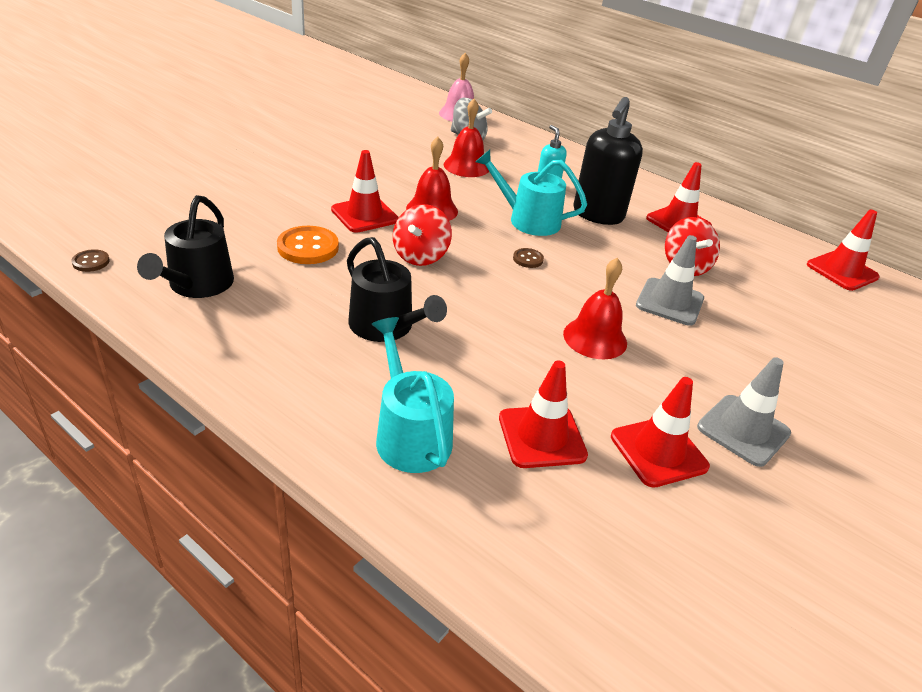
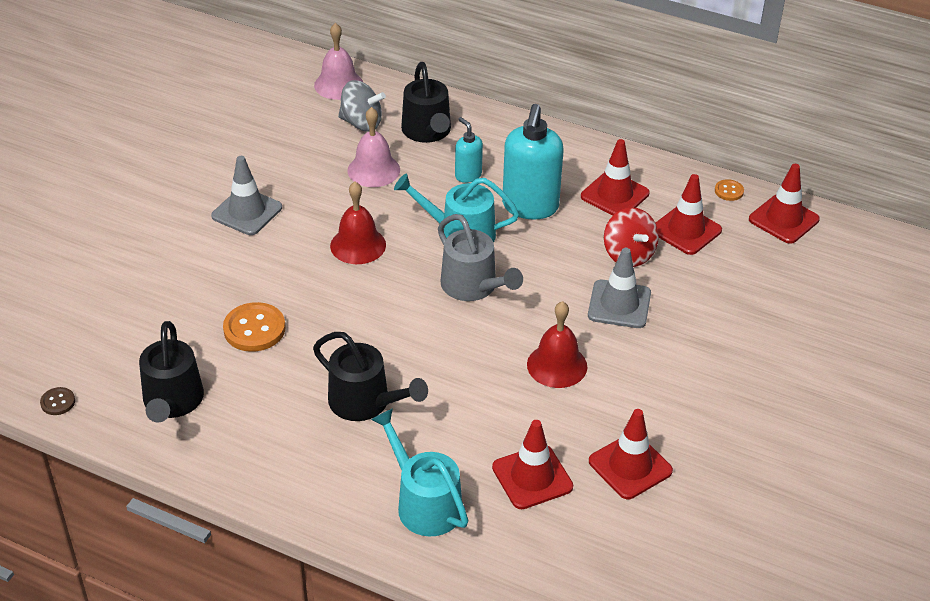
camera: 10 degrees left, 5 degrees up
red traffic cone [331,150,399,233] -> red traffic cone moved to [656,174,722,255]
red spinning top [393,204,452,266] -> none
red bell [444,99,489,177] -> pink bell [347,107,400,187]
brown button [513,248,544,268] -> grey watering can [438,214,523,301]
black soap dispenser [573,97,643,225] -> turquoise soap dispenser [502,104,563,219]
grey traffic cone [697,357,791,467] -> grey traffic cone moved to [211,156,282,235]
none -> black watering can [401,62,451,143]
none -> orange button [715,179,744,201]

